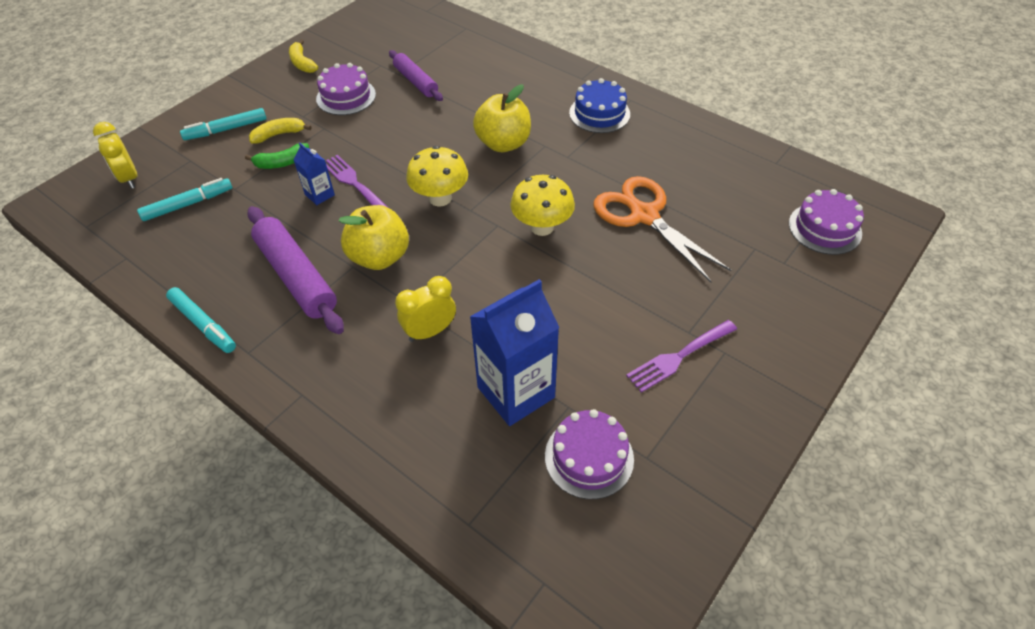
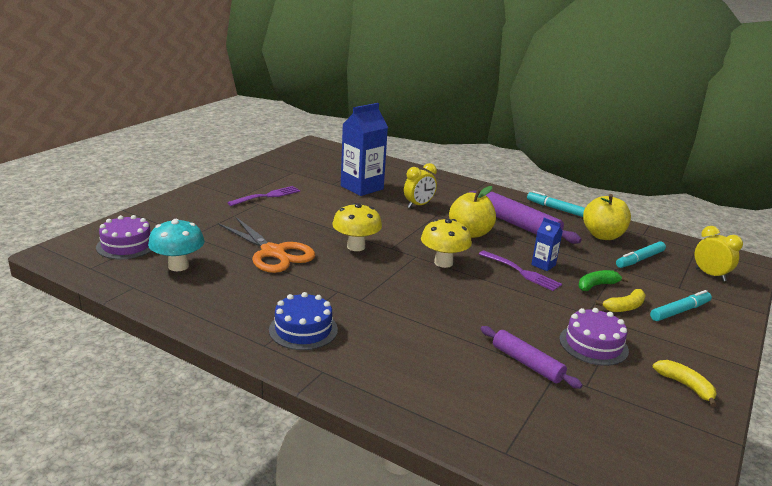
camera: 170 degrees right, 25 degrees down
yellow apple [473,84,531,152] -> yellow apple moved to [583,194,631,240]
purple cake [545,409,634,499] -> none
none -> turquoise mushroom [148,219,205,271]

